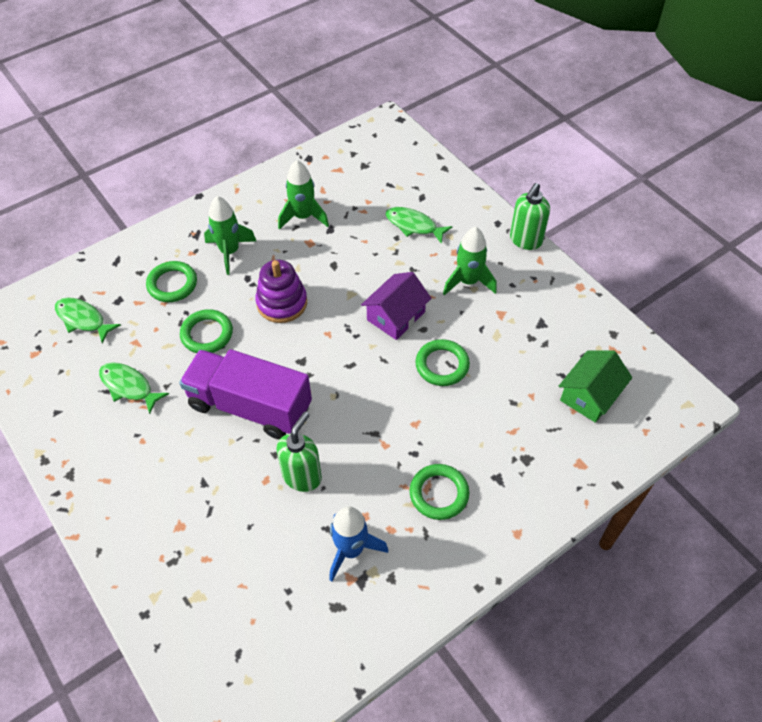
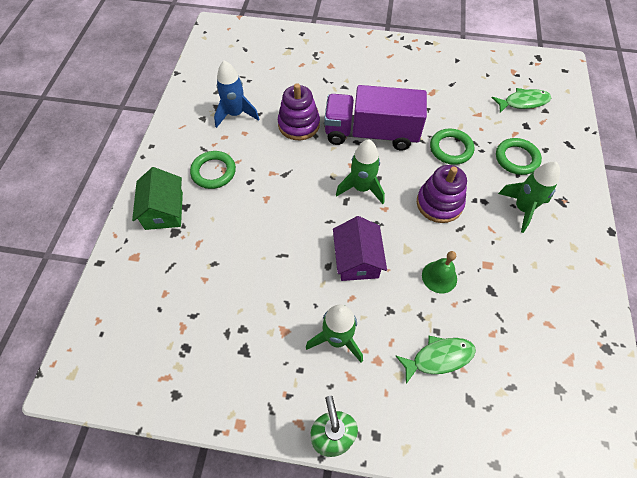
camera: 135 degrees right, 5 degrees up
green fish [99,362,169,414] -> none
purple truck [179,349,312,439] -> purple truck turned 150 degrees counterclockwise [324,85,427,151]
green soap dispenser [276,412,322,492] -> purple stacking toy [278,83,320,140]
green rocket [278,160,329,230] -> green rocket moved to [336,139,385,204]
green ring [415,339,470,386] -> none
green house [559,350,632,423] -> green house moved to [132,167,183,230]
none -> green bell [422,251,457,293]

